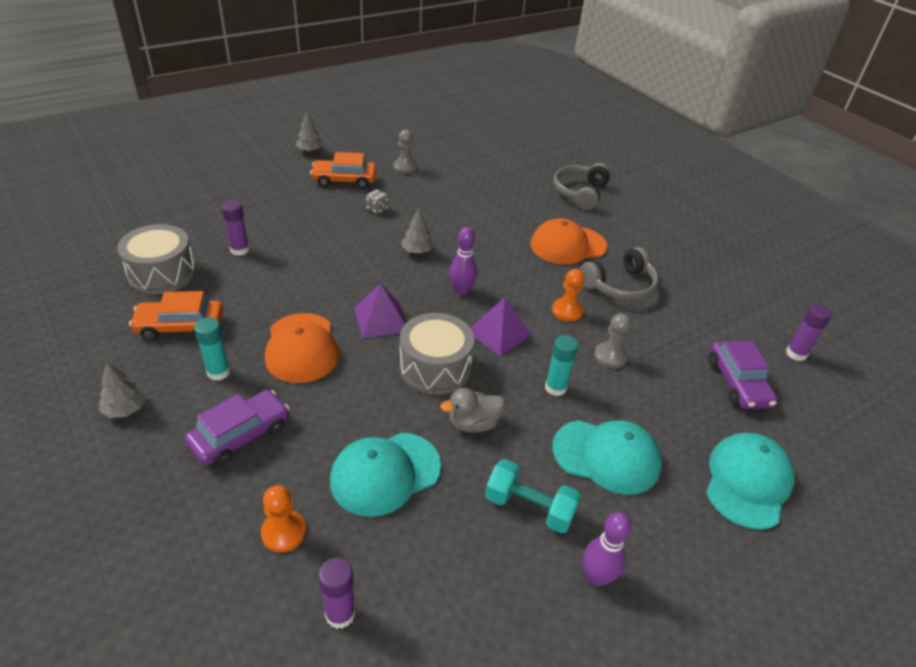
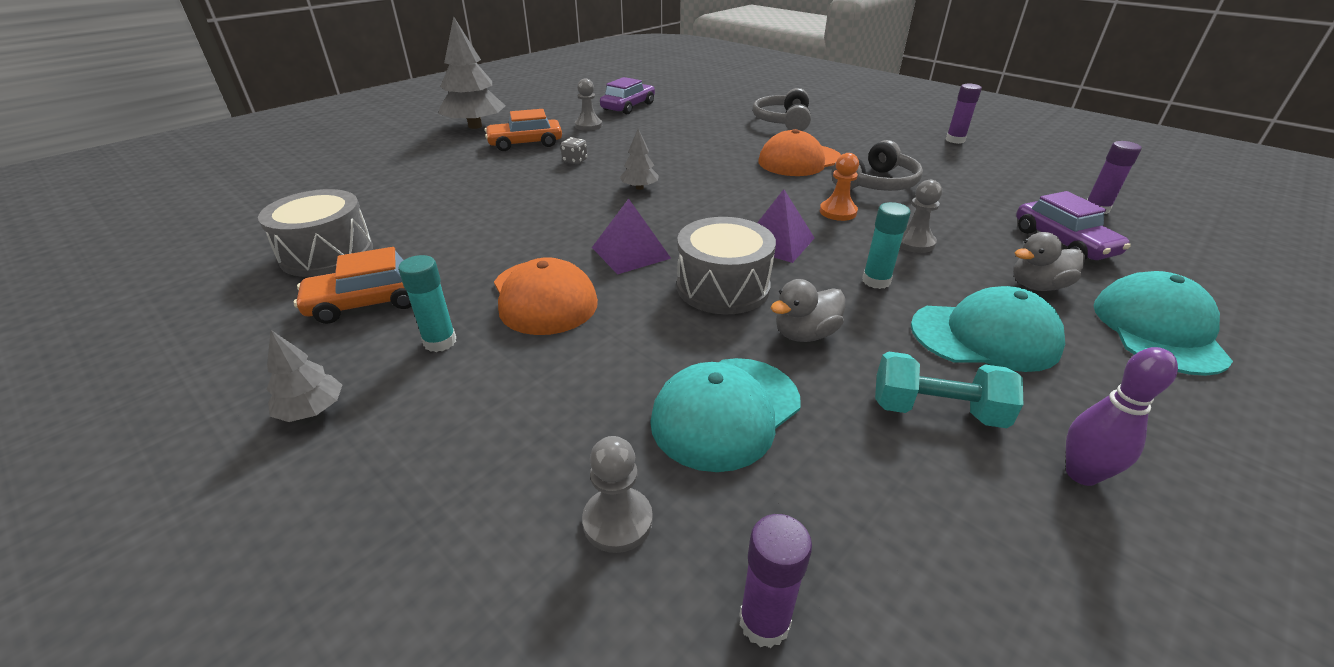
camera: 10 degrees left, 5 degrees down
purple car [184,390,290,467] -> purple car moved to [600,77,655,114]
purple glue stick [221,200,249,256] -> purple glue stick moved to [946,84,982,144]
orange pawn [261,485,306,552] -> grey pawn [582,436,653,553]
grey tree [296,111,324,152] -> grey tree [438,16,506,129], size x2.05
purple bowling pin [449,227,477,295] -> none
none -> grey duck [1013,232,1085,291]

